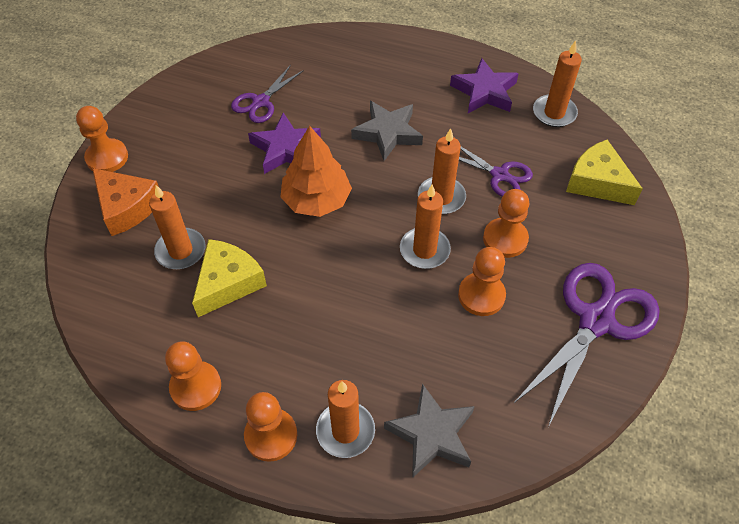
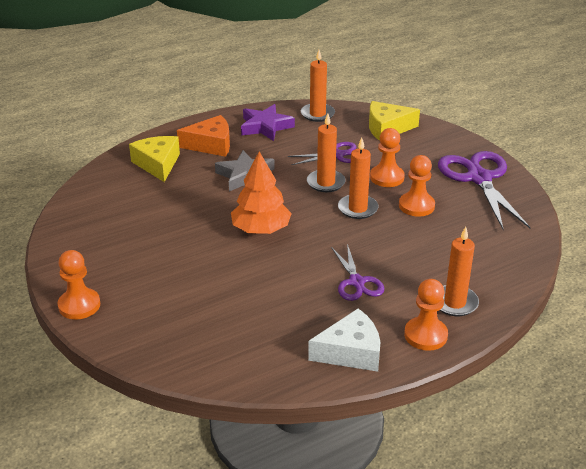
camera: 50 degrees left, 20 degrees down
orange cheese [92,168,159,236] -> orange cheese moved to [177,115,230,157]
orange candle [149,185,205,269] -> none
orange pawn [165,341,221,411] -> white cheese [308,308,380,372]
yellow cheese [192,239,267,317] -> yellow cheese moved to [129,136,180,182]
purple scissors [231,65,304,123] -> purple scissors moved to [331,244,384,301]
purple star [248,112,321,174] -> none
grey star [384,383,475,478] -> none

